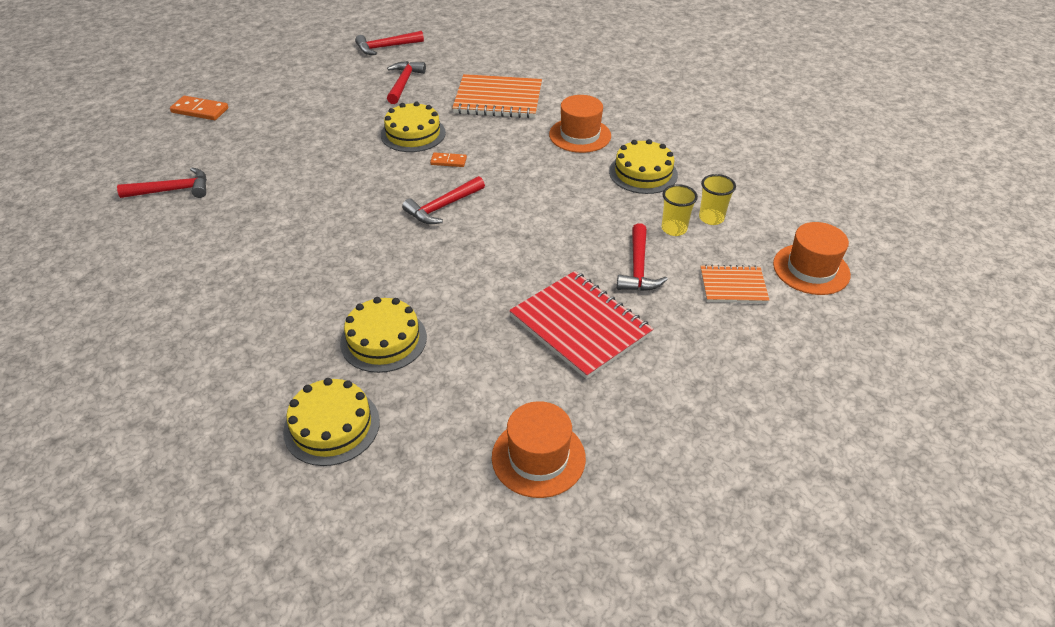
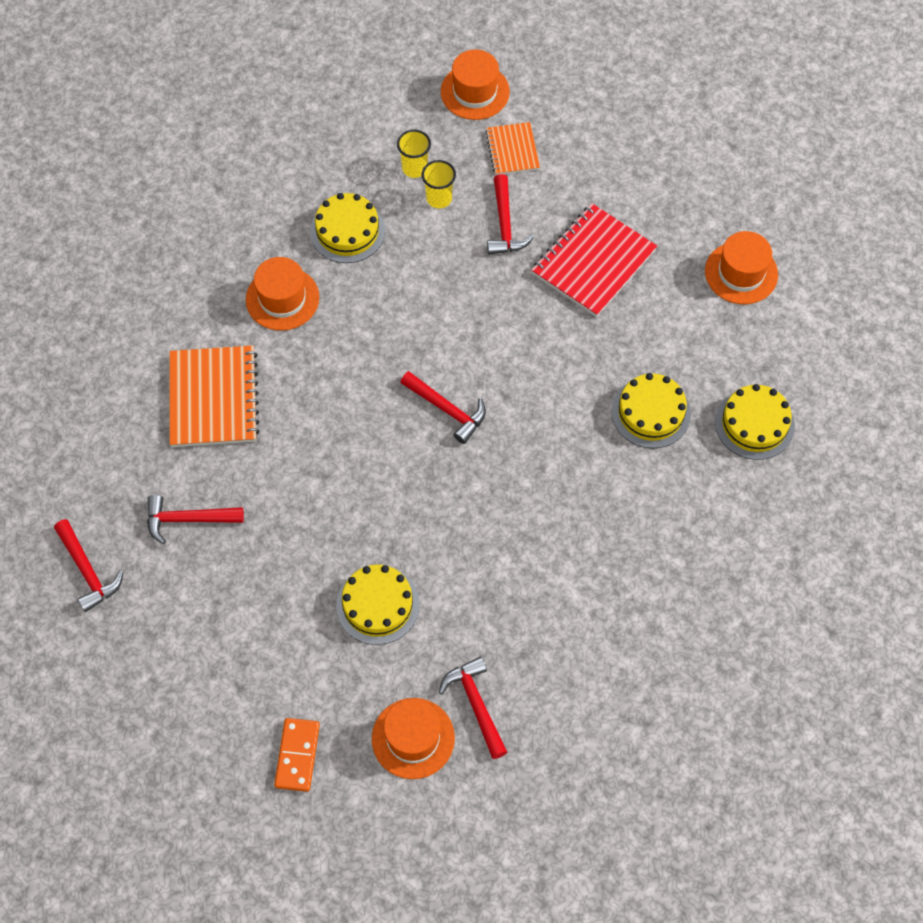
camera: 100 degrees left, 20 degrees up
yellow cake [381,102,446,152] -> yellow cake moved to [336,565,420,645]
orange domino [430,152,467,167] -> none
red hammer [617,223,668,291] -> red hammer turned 90 degrees clockwise [487,174,534,255]
none -> orange hat [372,698,455,779]

